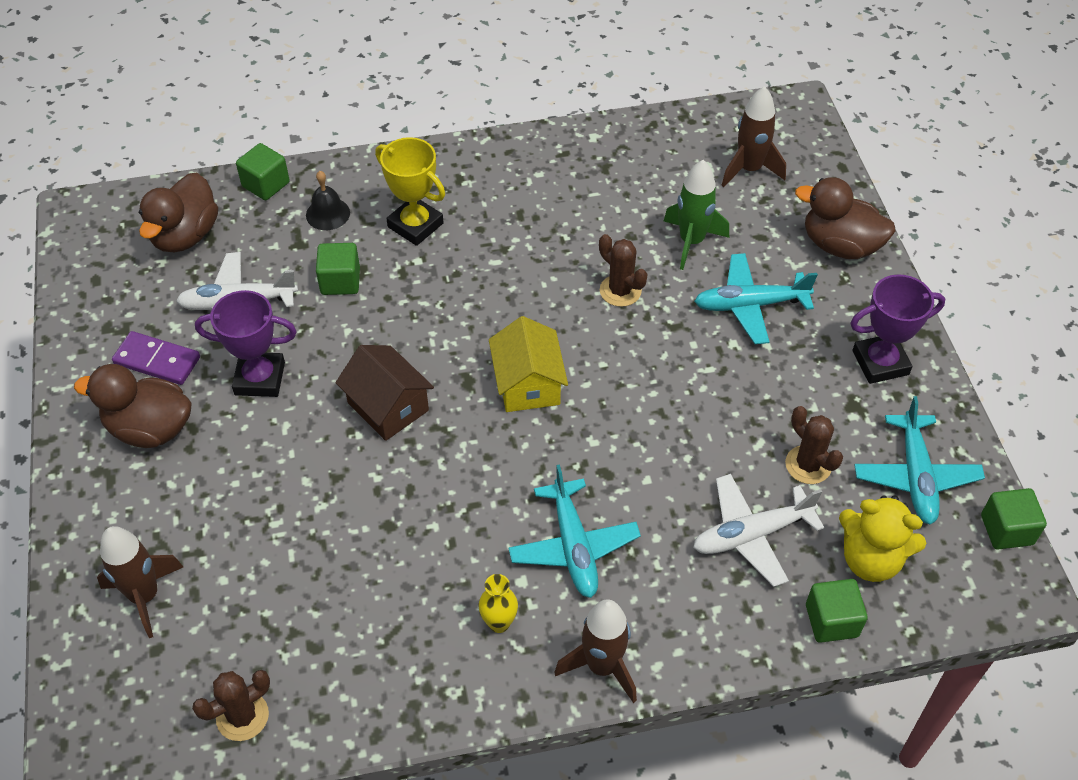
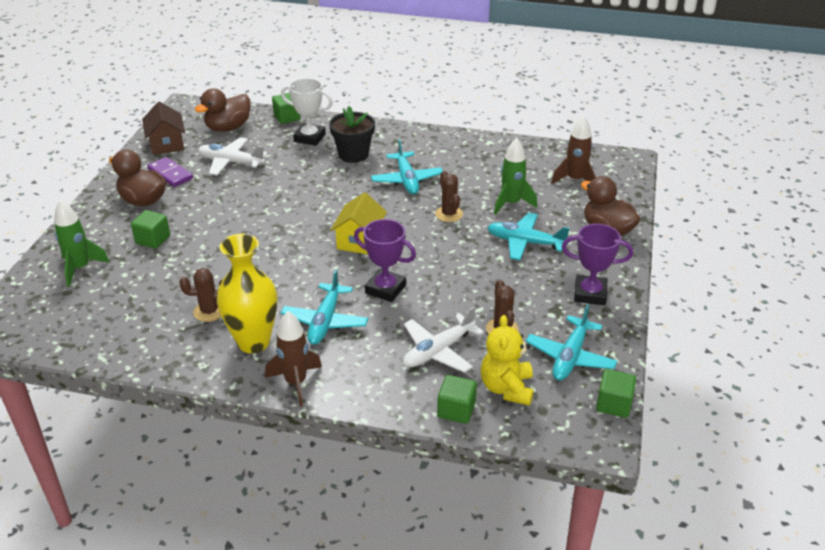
camera: 25 degrees right, 15 degrees down
brown rocket [97,526,183,638] -> green rocket [54,200,110,287]
brown cactus [192,670,270,741] -> brown cactus moved to [179,268,223,322]
purple trophy [195,290,297,397] -> purple trophy moved to [354,219,416,302]
black bell [306,171,350,230] -> white trophy [281,78,333,146]
green cube [316,243,360,295] -> green cube moved to [131,210,170,249]
brown house [335,345,434,441] -> brown house moved to [142,102,185,155]
yellow trophy [375,137,445,246] -> black flower pot [329,106,375,163]
yellow vase [479,574,518,633] -> yellow vase [217,234,277,353], size x2.26
white plane [693,474,824,587] -> white plane turned 45 degrees counterclockwise [403,306,484,373]
yellow teddy bear [839,495,926,582] -> yellow teddy bear turned 45 degrees clockwise [481,315,534,406]
none -> turquoise plane [371,139,443,194]

